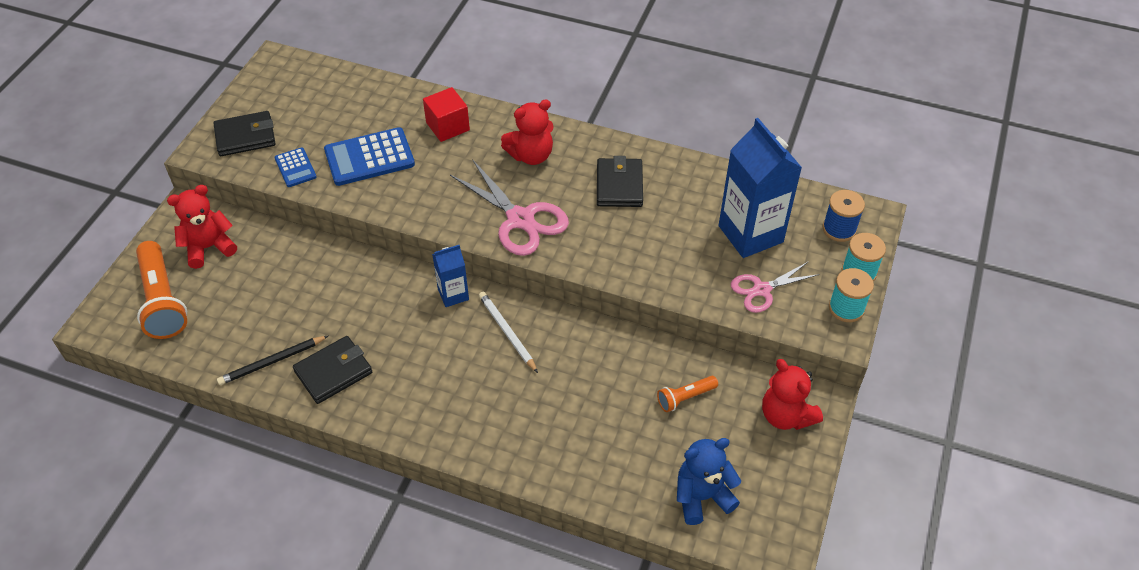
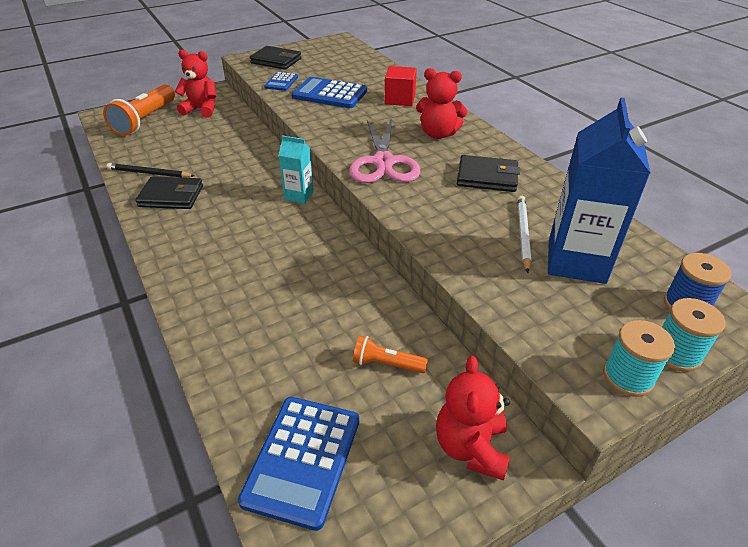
camera: 40 degrees right, 10 degrees down
blue carton [432,245,469,307] -> turquoise carton [278,136,314,204]
white pencil [479,292,538,373] -> white pencil moved to [517,196,531,273]
black wallet [597,156,643,207] -> black wallet turned 60 degrees clockwise [457,155,520,192]
blue teddy bear [677,438,741,525] -> blue calculator [238,397,359,531]
pink scissors [731,261,819,313] -> none

